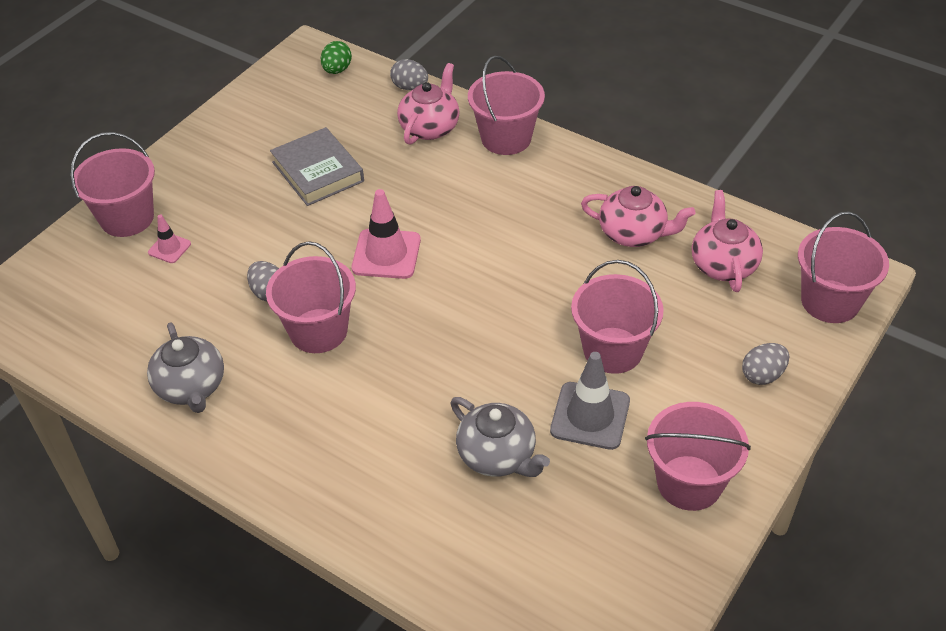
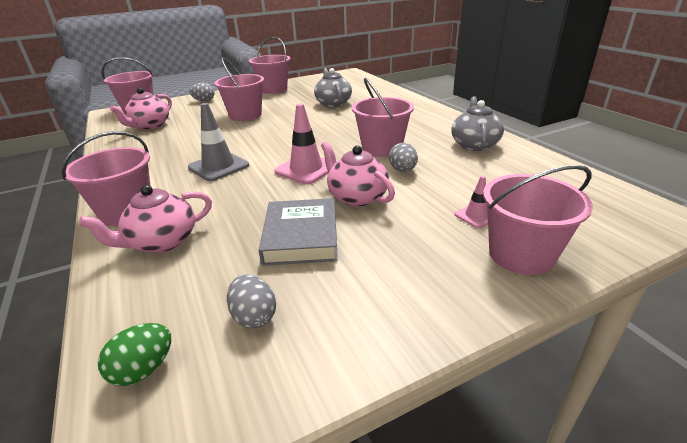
camera: 150 degrees left, 15 degrees down
grey egg [390,59,428,90] -> grey egg moved to [227,275,276,329]
grey traffic cone [550,352,630,450] -> grey traffic cone moved to [188,103,249,181]
pink teapot [581,186,695,247] -> pink teapot moved to [321,142,395,207]

